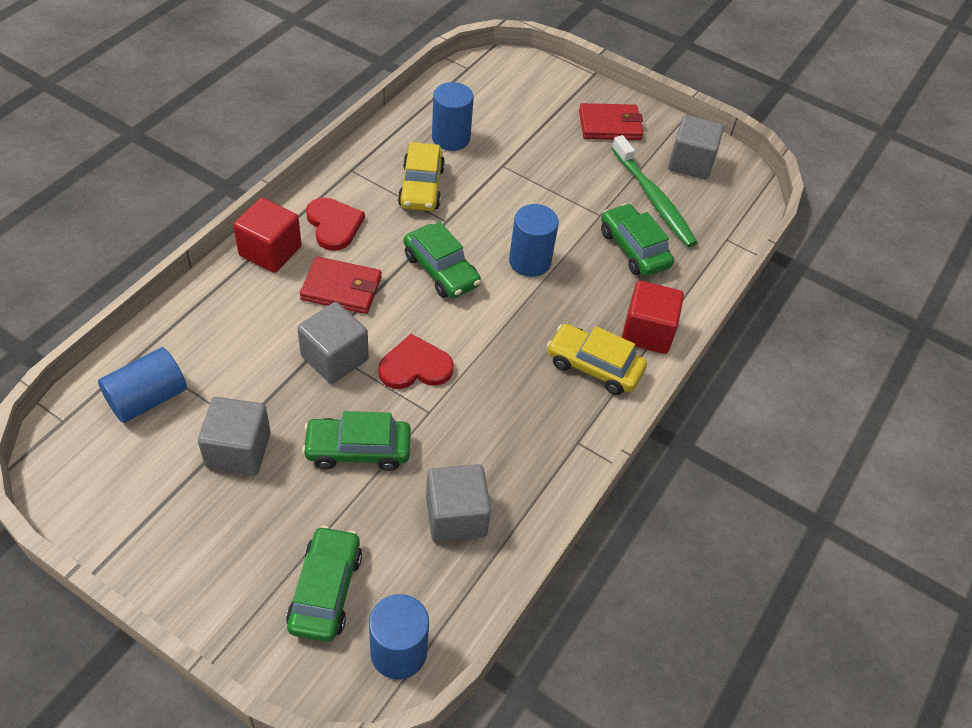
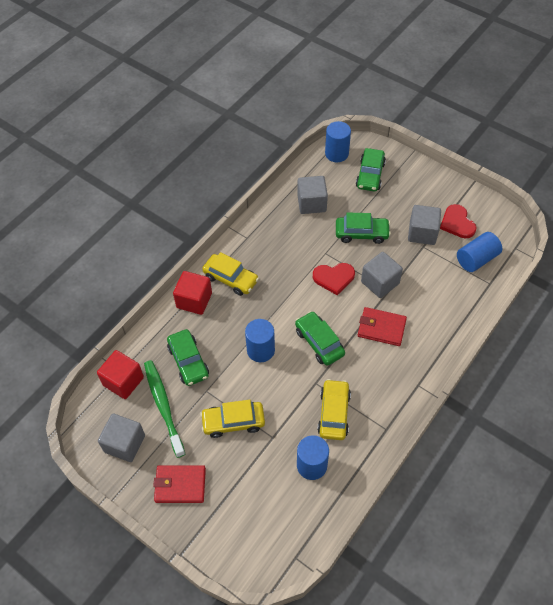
camera: 170 degrees left, 5 degrees up
red cube [233,198,302,273] -> red cube moved to [97,350,144,399]
red heart [306,198,365,251] -> red heart moved to [440,204,477,239]
none -> yellow car [200,400,265,438]

